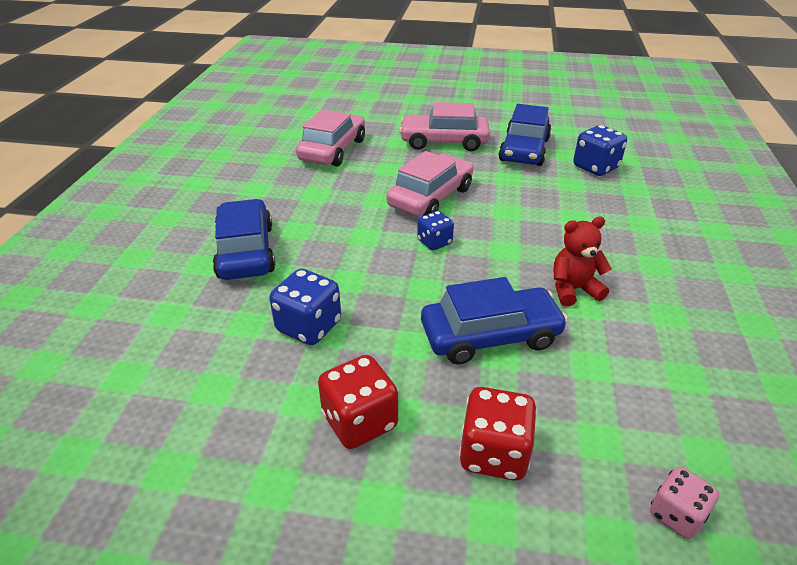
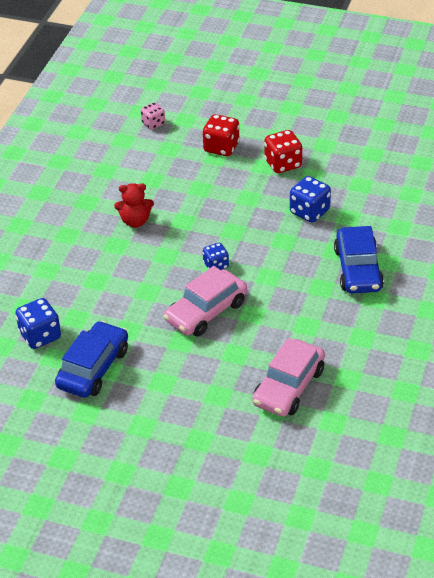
camera: 170 degrees left, 5 degrees up
pink car [399,102,490,151] -> none
blue car [421,277,568,364] -> none

